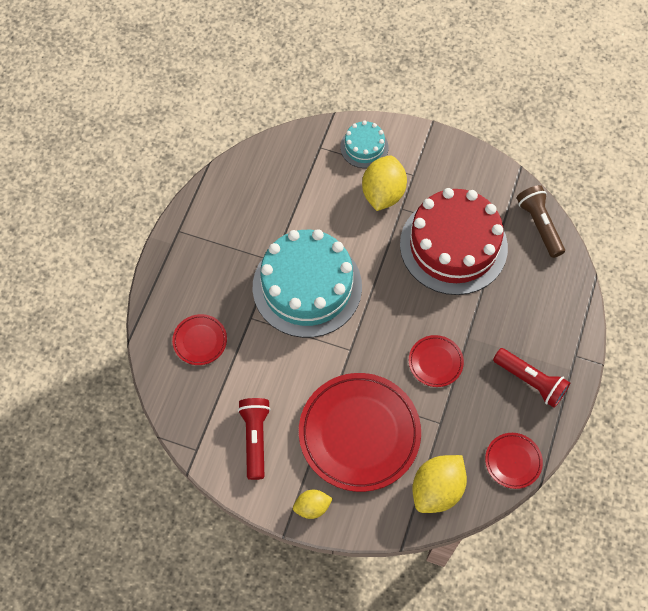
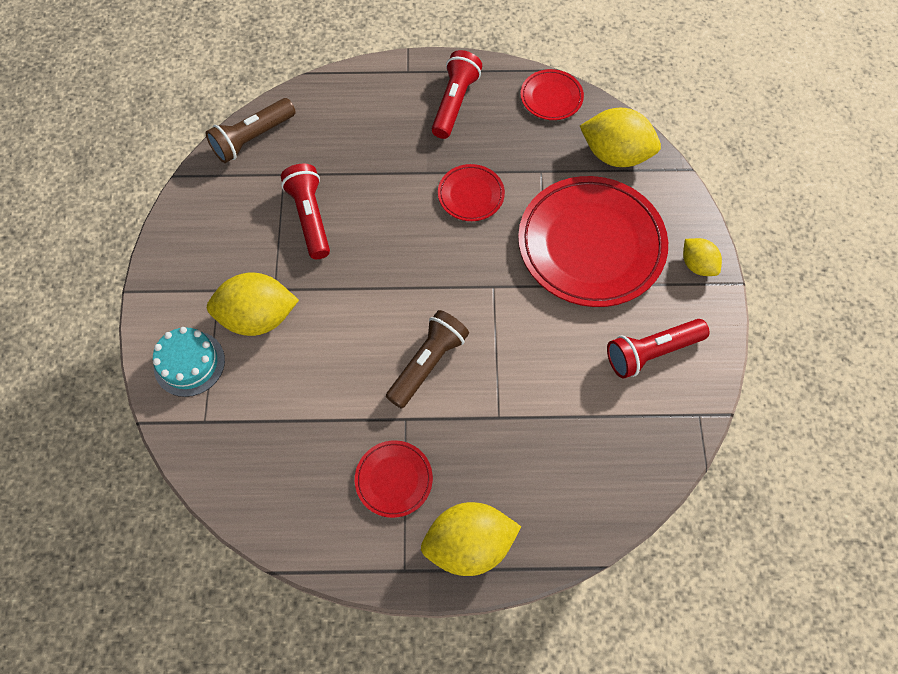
camera: 110 degrees left, 0 degrees up
red plate [172,314,227,365] -> red plate moved to [355,441,433,518]
turquoise cake [253,229,362,338] -> brown flashlight [386,310,469,409]
red cake [400,188,508,295] -> red flashlight [281,164,330,259]
none -> yellow lemon [421,502,521,576]

